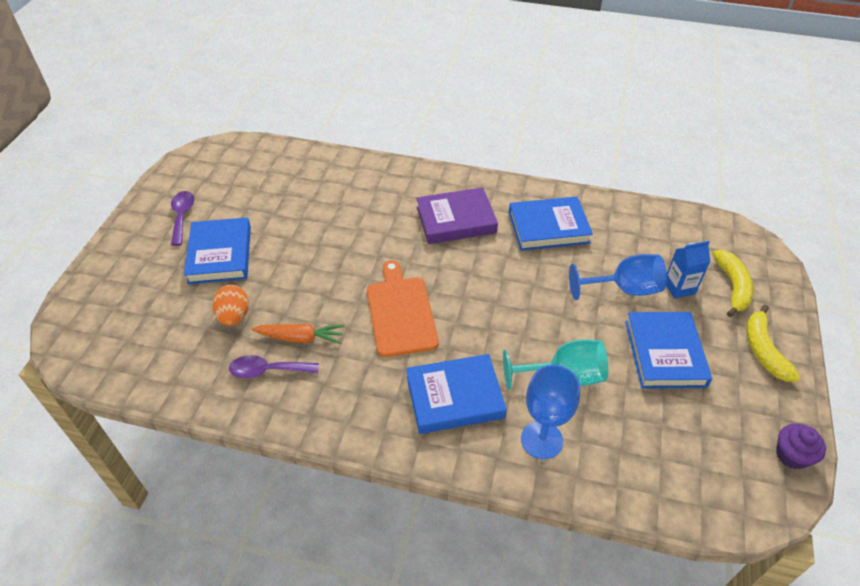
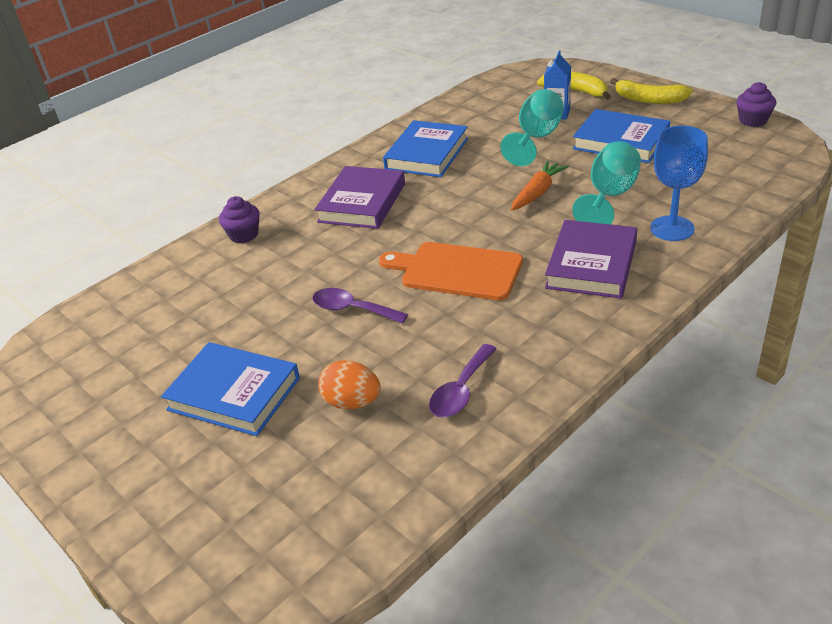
camera: 55 degrees left, 10 degrees down
purple spoon [171,191,194,246] -> purple spoon moved to [312,288,408,324]
orange carrot [252,324,344,344] -> orange carrot moved to [511,160,569,210]
blue book [406,354,507,434] -> purple book [545,220,637,299]
blue goblet [569,254,667,300] -> turquoise goblet [500,89,564,166]
none -> purple cupcake [219,196,260,243]

